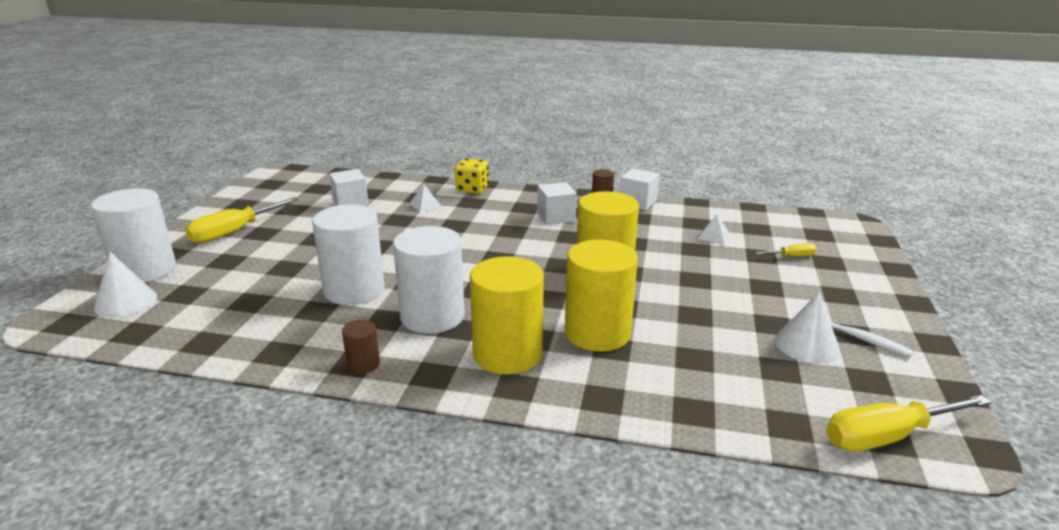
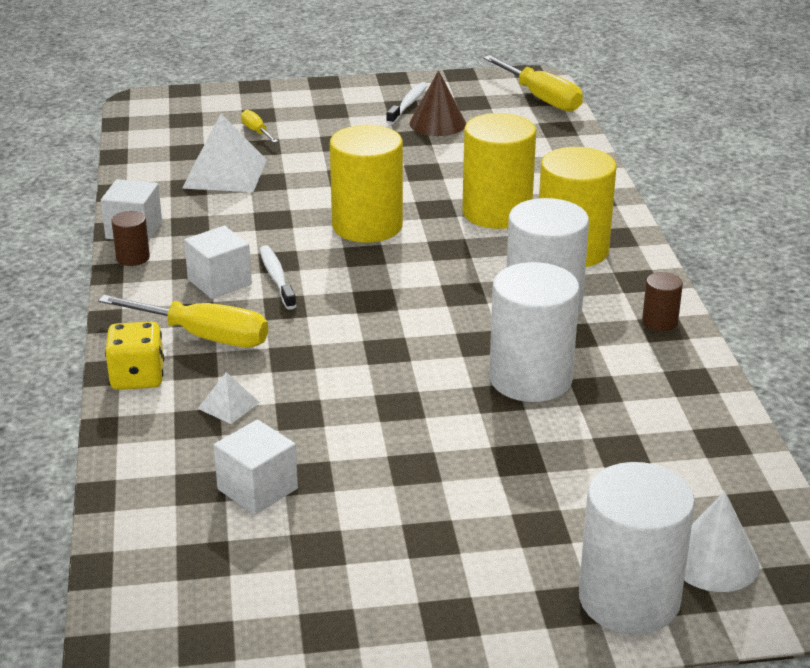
camera: 110 degrees left, 5 degrees up
yellow screwdriver [185,197,299,244] -> yellow screwdriver moved to [98,295,268,347]
white pyramid [698,214,730,245] -> white pyramid [182,114,267,192], size x2.07
white cone [775,292,840,363] -> brown cone [409,70,466,136]
none -> white toothbrush [260,245,296,310]

